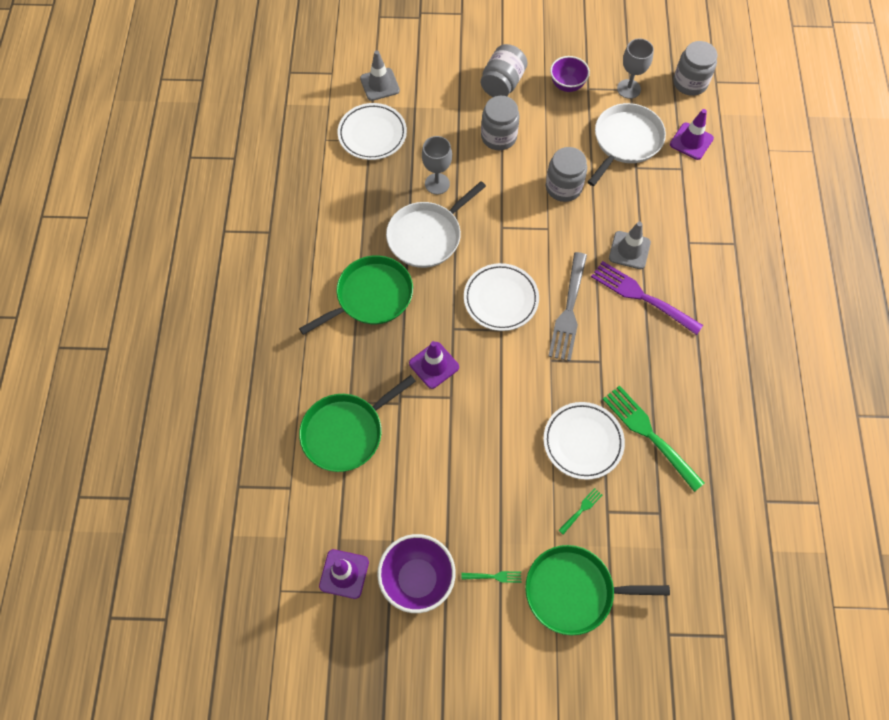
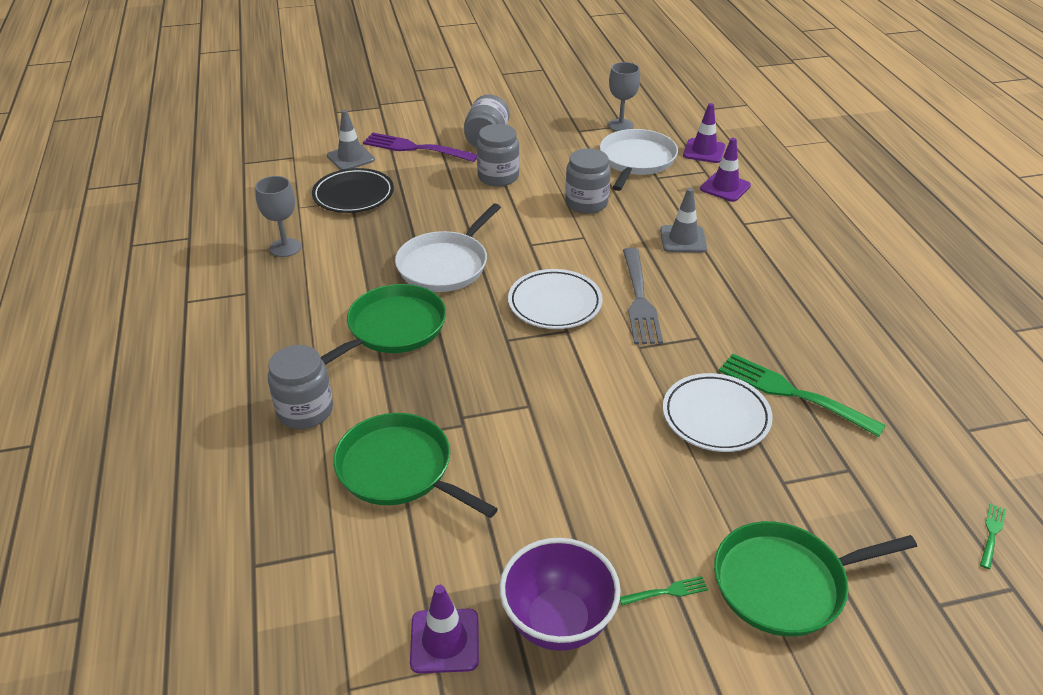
camera: 15 degrees left, 25 degrees down
green pan [299,375,416,472] -> green pan turned 90 degrees clockwise [333,413,498,518]
white plate [338,103,407,160] -> black plate [312,168,394,213]
purple traffic cone [409,341,459,389] -> purple traffic cone moved to [700,138,751,202]
grey goblet [422,136,452,195] -> grey goblet moved to [255,176,301,257]
purple bowl [550,56,590,92] -> none
green fork [559,488,602,535] -> green fork moved to [980,504,1006,569]
purple fork [591,261,703,335] -> purple fork moved to [363,133,477,162]
grey jar [673,41,718,96] -> grey jar moved to [268,345,333,429]

